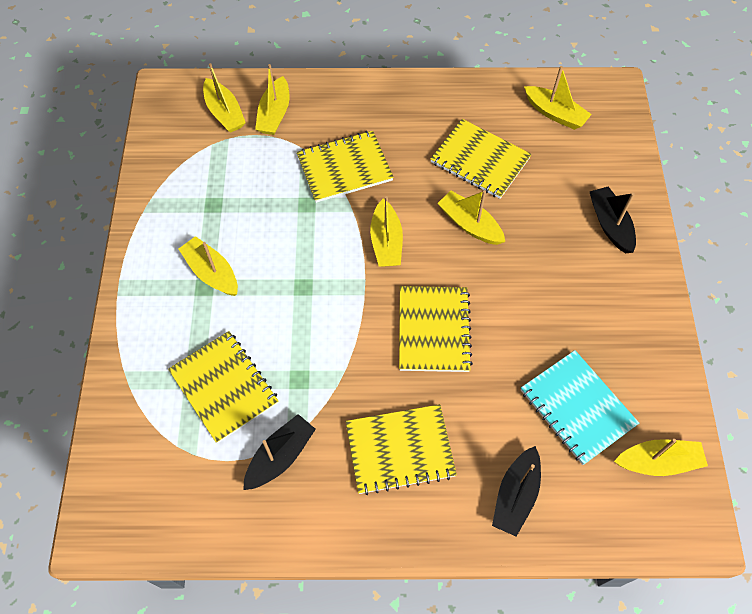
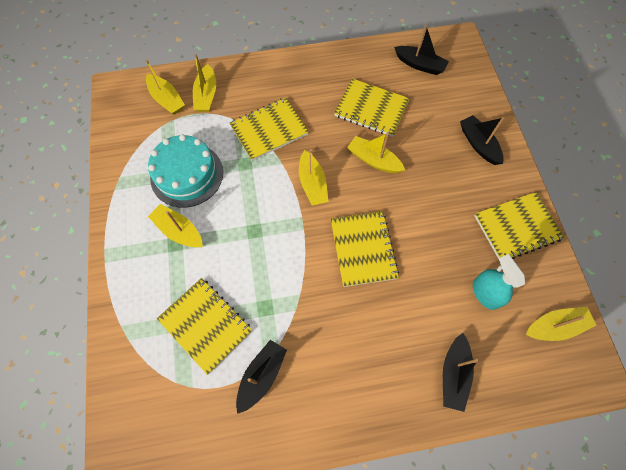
camera: 10 degrees left, 5 degrees up
yellow notebook [346,404,457,495] -> yellow notebook moved to [474,192,565,259]
turquoise notebook [521,350,639,465] -> turquoise spray bottle [473,254,525,310]
yellow boat [524,66,592,130] -> black boat [394,25,449,75]
none -> turquoise cake [148,134,223,208]

